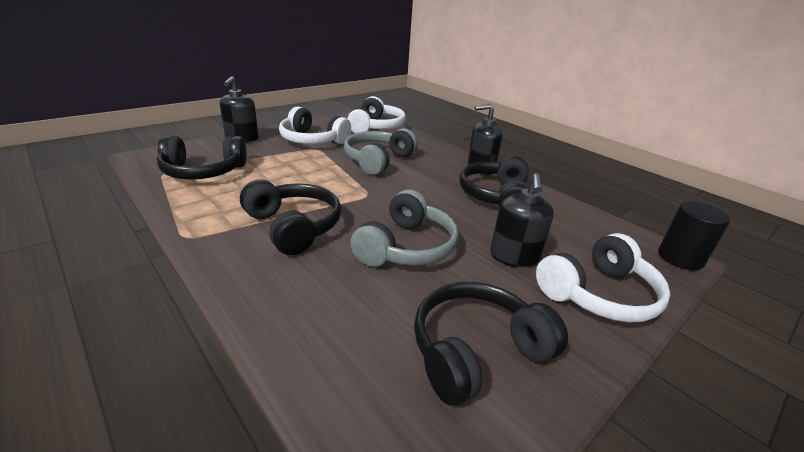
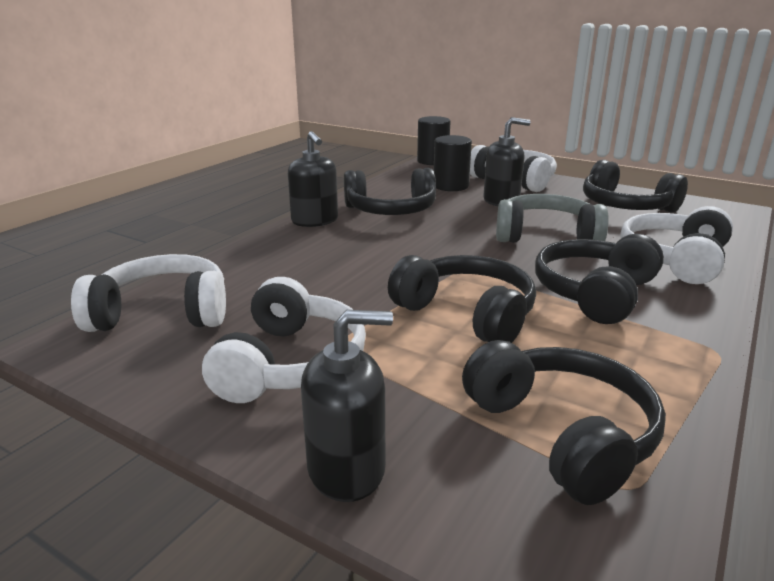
camera: 105 degrees left, 5 degrees down
grey headphones [344,128,418,175] -> none
none -> black headphones [388,255,536,343]
none -> black cylinder [434,135,472,191]
none -> white headphones [621,206,733,284]

